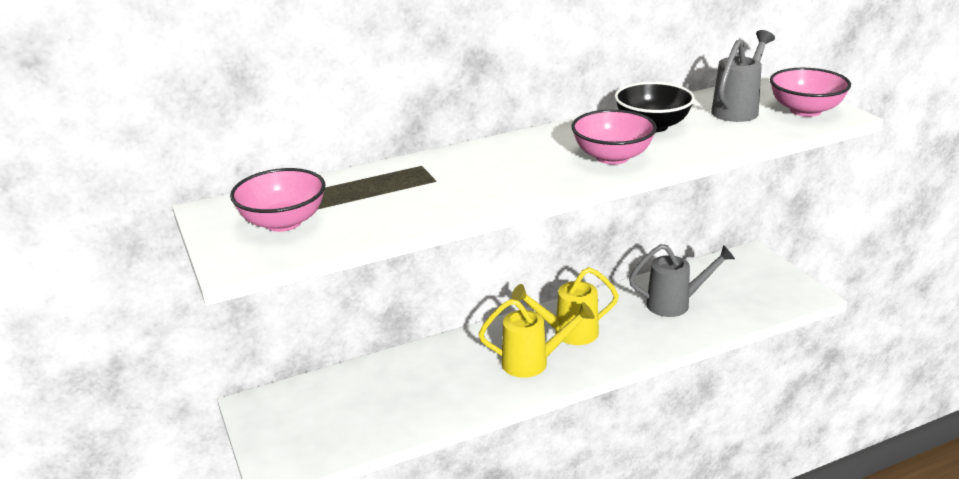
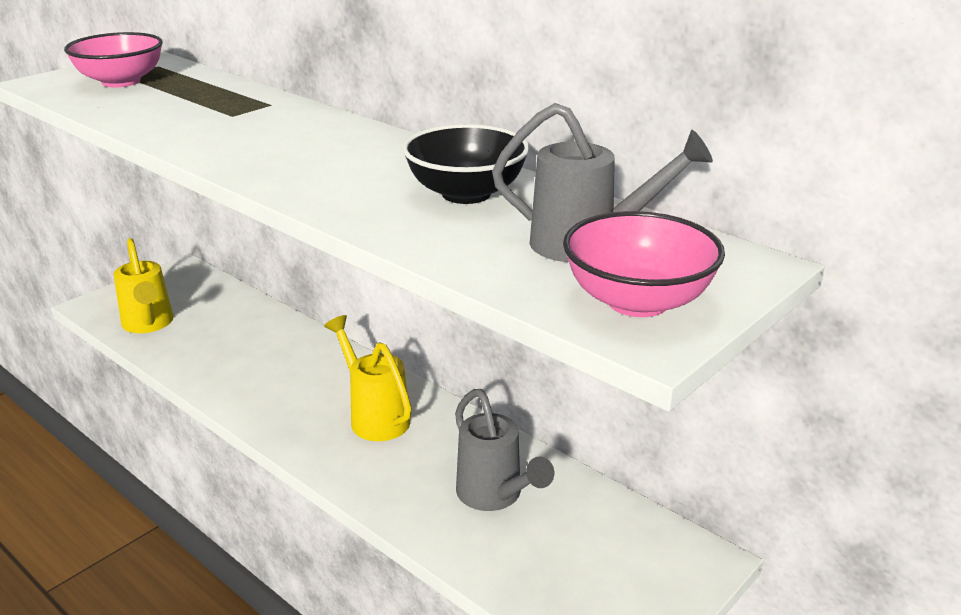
camera: 65 degrees right, 0 degrees up
yellow watering can [479,299,595,378] -> yellow watering can moved to [114,238,174,333]
pink bowl [571,109,657,165] -> none

